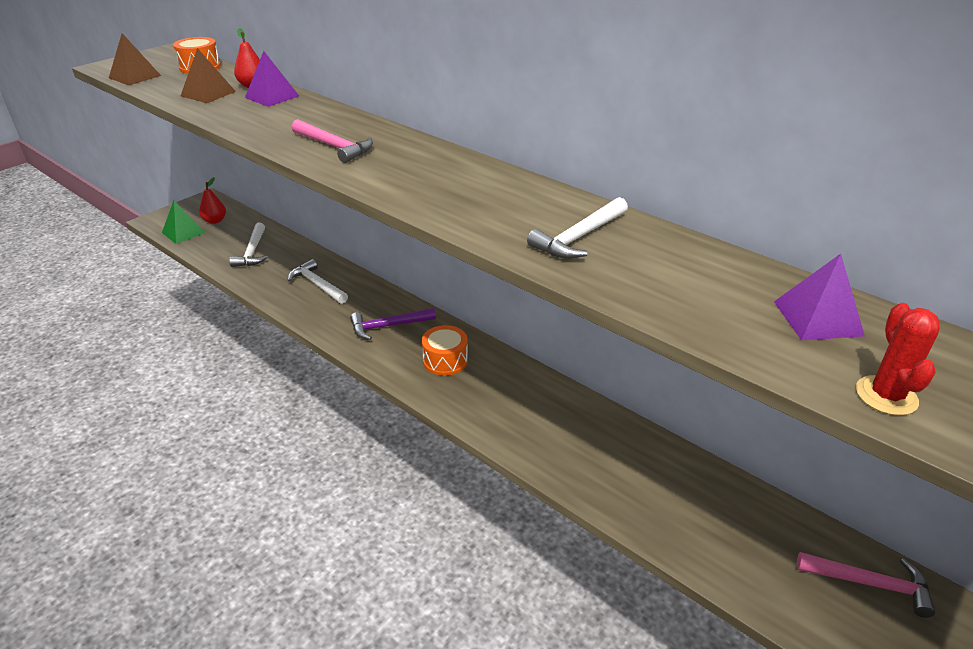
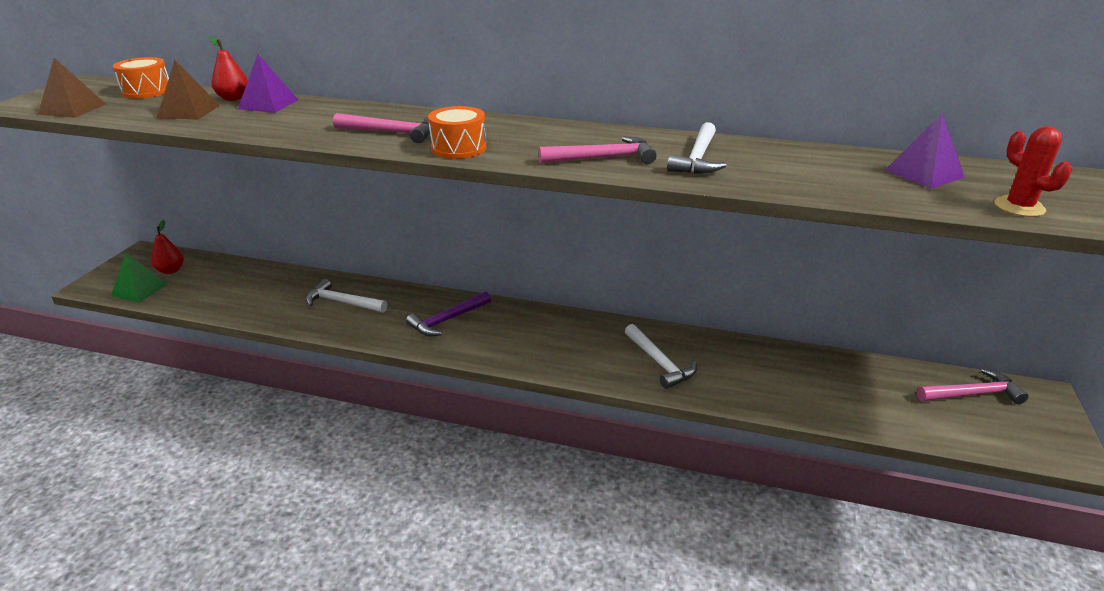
camera: 25 degrees left, 5 degrees down
white hammer [229,223,268,267] -> white hammer moved to [625,324,697,389]
orange drum [422,325,468,376] -> orange drum moved to [428,106,487,159]
none -> pink hammer [539,137,657,164]

